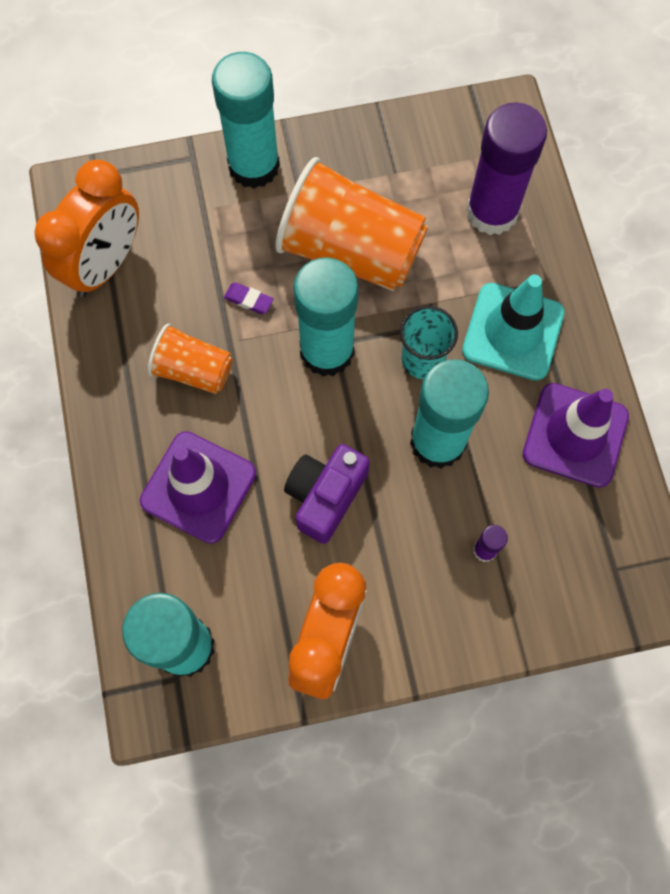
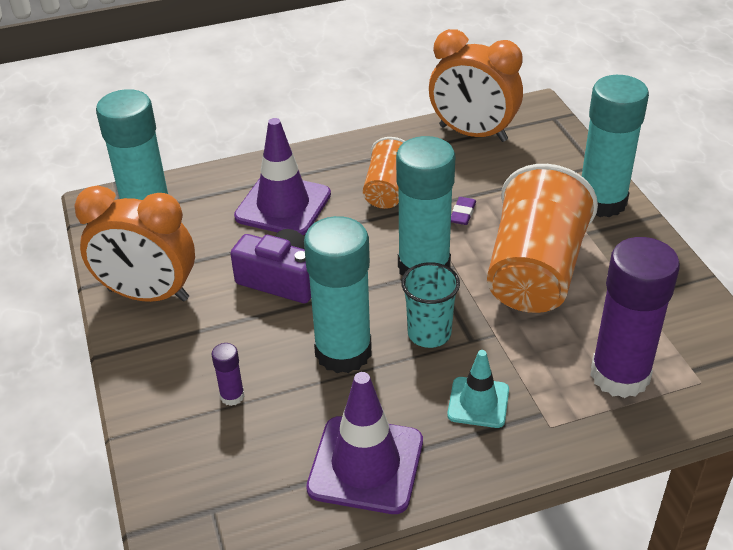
camera: 85 degrees right, 30 degrees down
turquoise traffic cone [462,275,564,381] -> turquoise traffic cone [447,350,509,428], size x0.59

